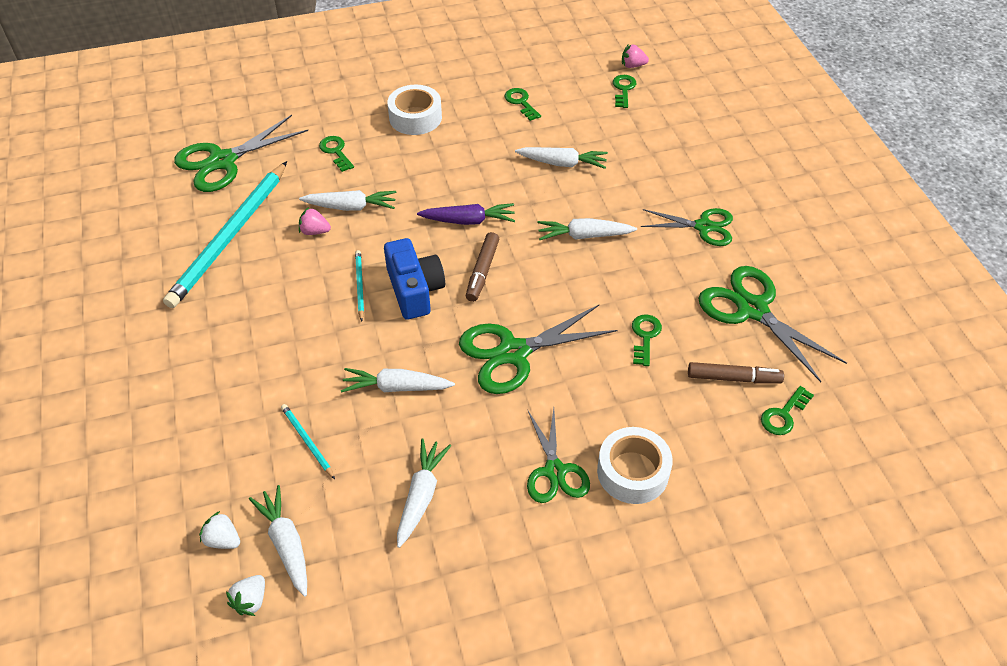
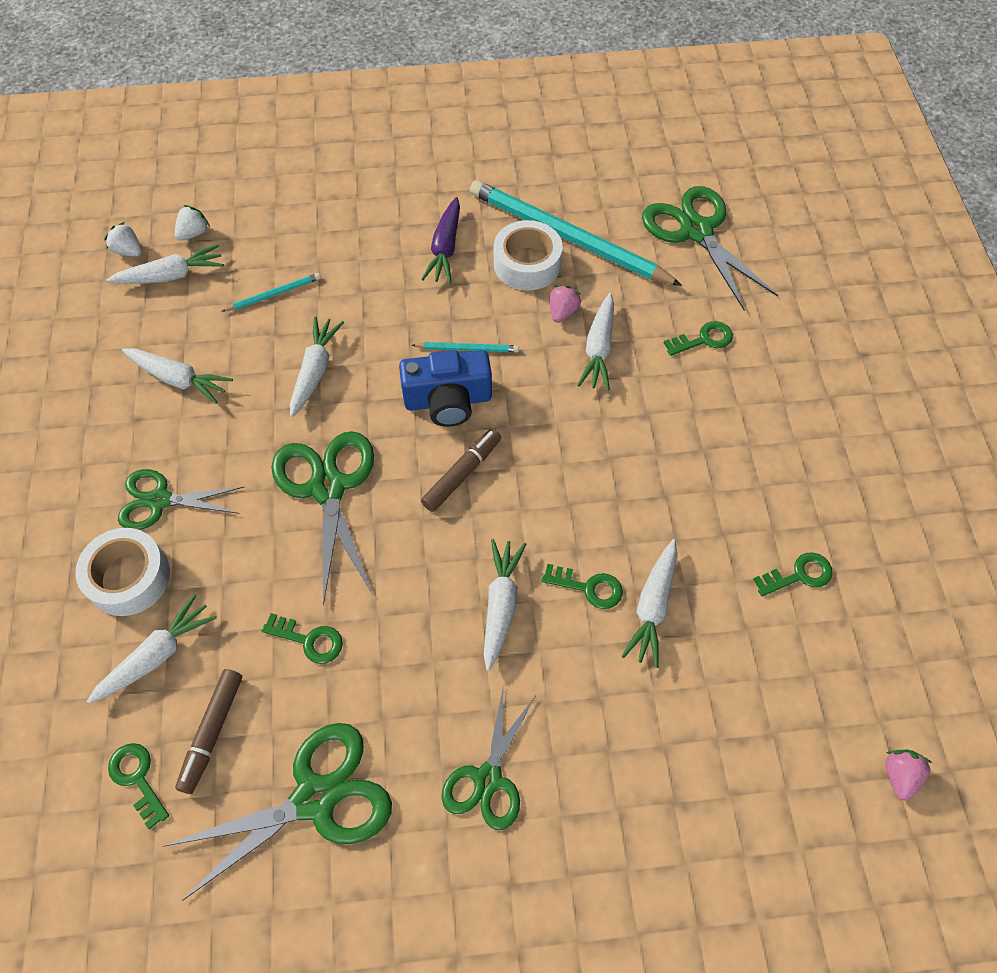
camera: 100 degrees right, 10 degrees up
white tape [387,85,442,135] -> white tape moved to [494,220,563,291]
purple carrot [417,203,515,225] -> purple carrot moved to [421,197,460,283]
brown marker [466,232,499,302] -> brown marker turned 105 degrees clockwise [421,428,501,512]
green key [613,75,636,108] -> green key moved to [541,564,623,609]
none -> white carrot [87,594,217,703]

